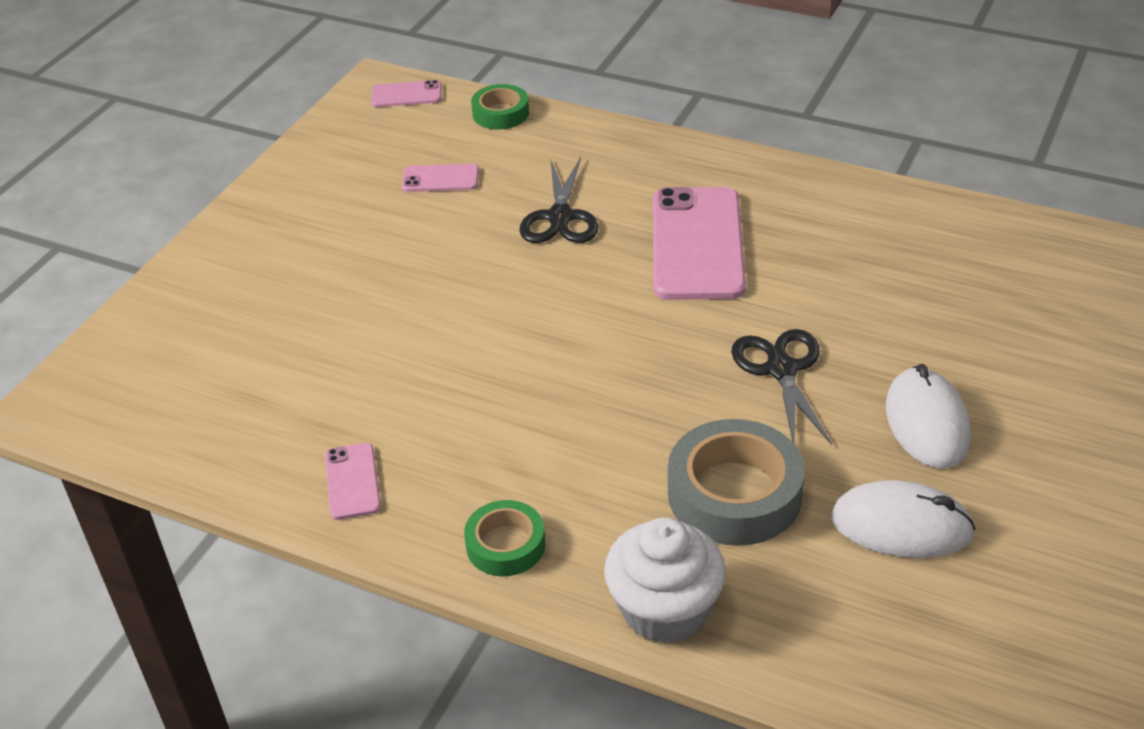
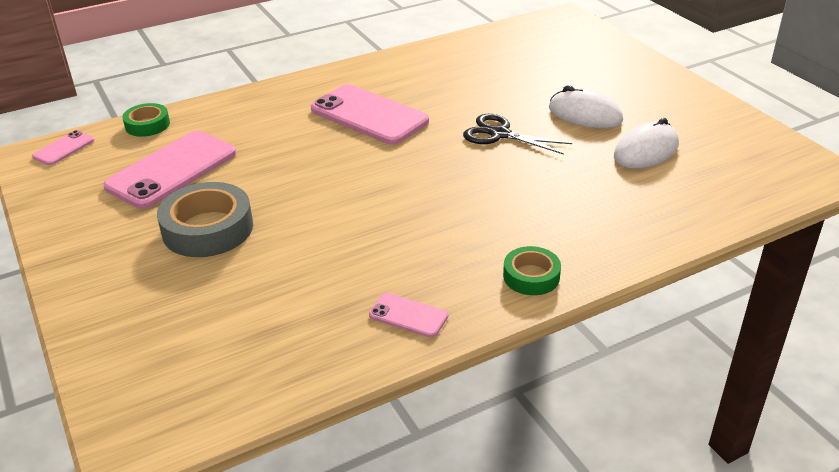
camera: 55 degrees left, 5 degrees down
pink phone [402,164,479,192] -> pink phone [103,131,236,209], size x2.11
black scissors [520,157,599,243] -> none
white cupcake [604,517,726,644] -> none
grey tape [668,419,805,546] -> grey tape moved to [157,182,253,257]

